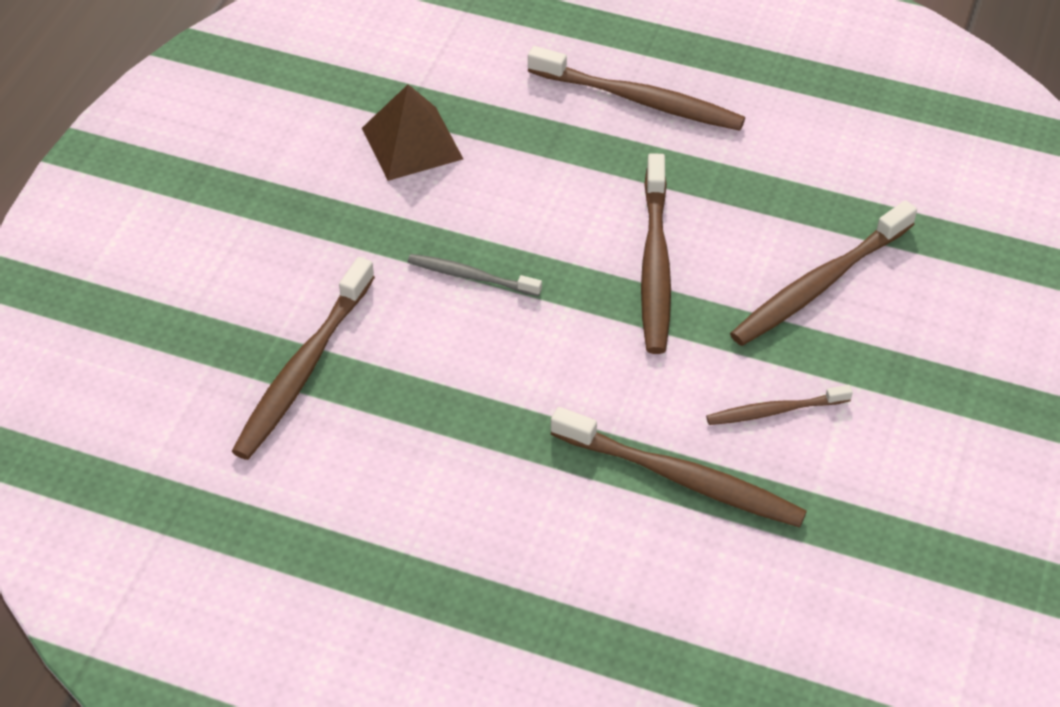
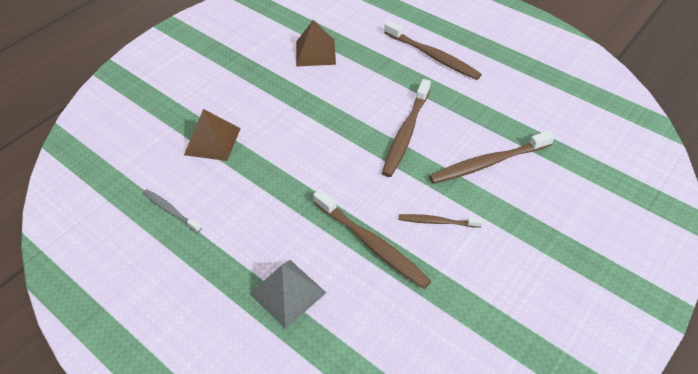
camera: 20 degrees right, 0 degrees up
brown toothbrush [232,257,375,460] -> brown pyramid [184,109,241,161]
grey toothbrush [408,254,542,296] -> grey toothbrush moved to [143,189,202,233]
none -> grey pyramid [250,260,326,329]

